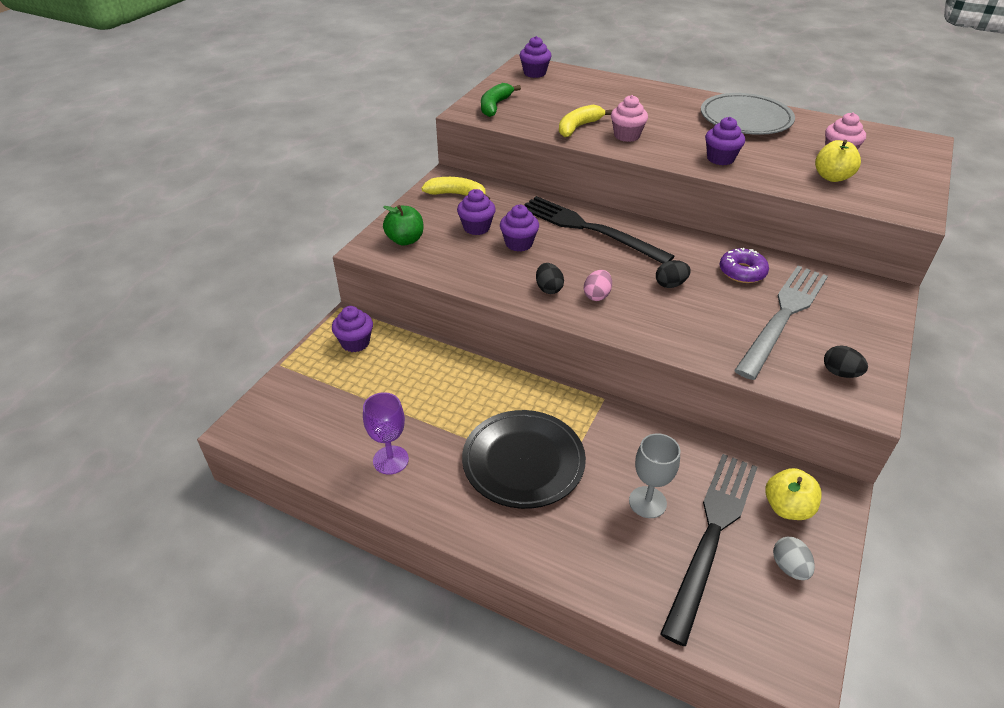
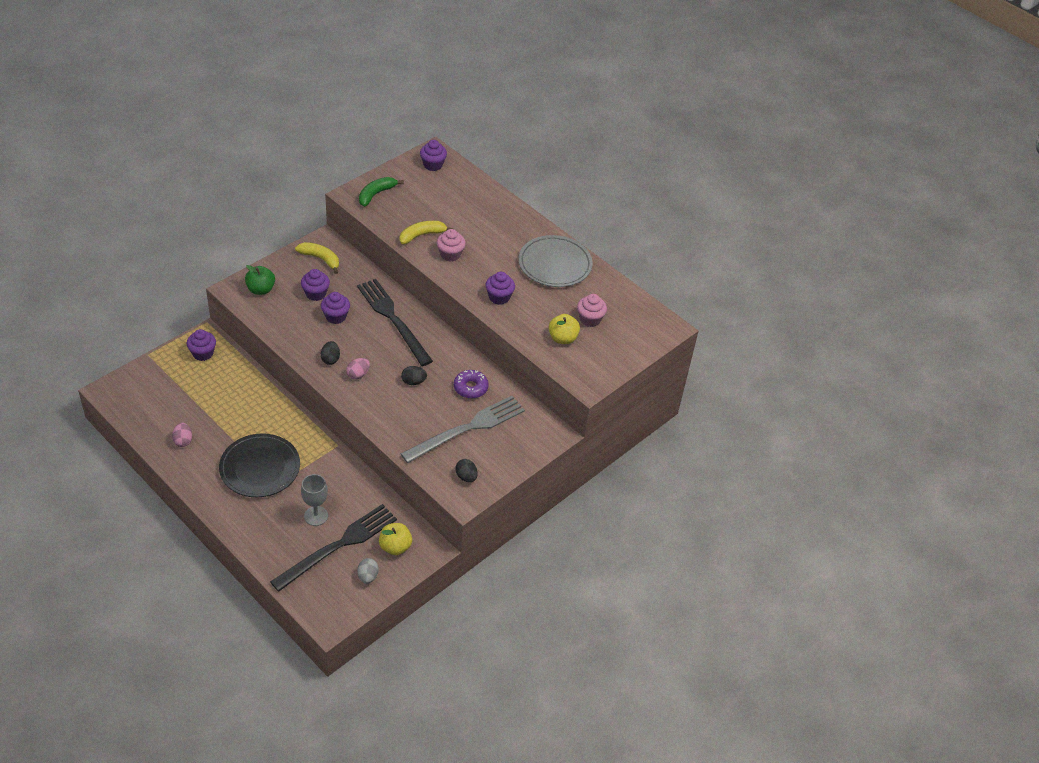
camera: 15 degrees right, 5 degrees up
purple goblet [363,392,409,475] -> pink egg [172,423,192,447]

